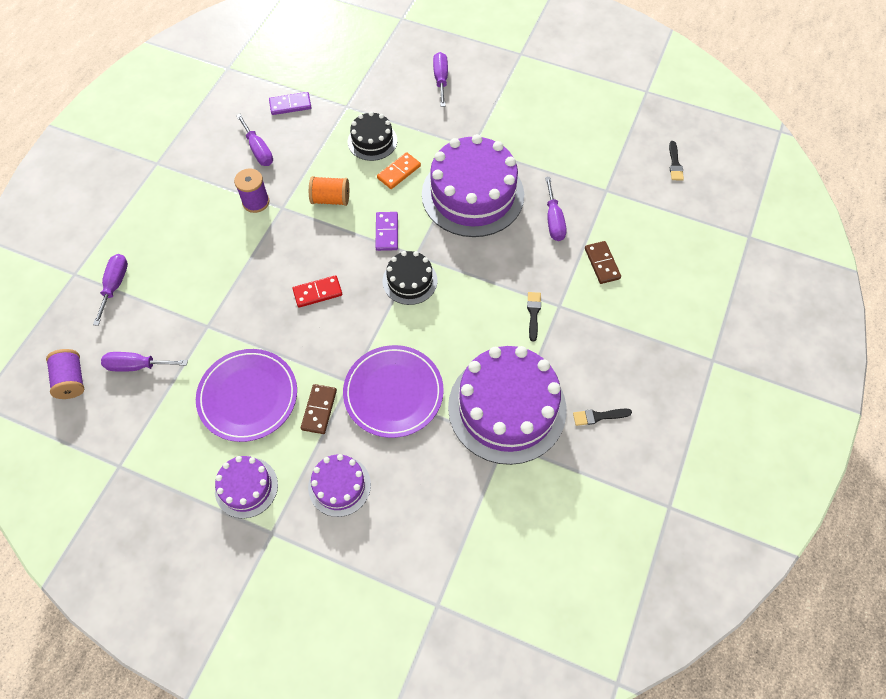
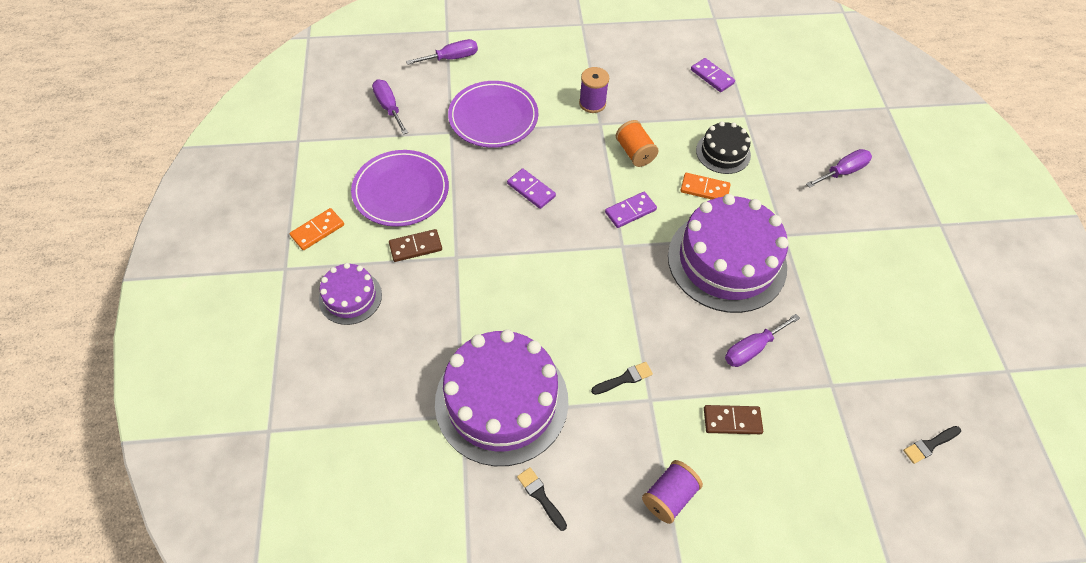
camera: 60 degrees right, 5 degrees down
purple spool [46,349,84,399] -> purple spool moved to [642,460,703,524]
purple cake [215,456,278,519] -> orange domino [290,208,344,250]
purple screwdriver [236,114,273,166] -> none
red domino [293,275,342,308] -> purple domino [507,168,556,209]
purple plate [343,345,444,438] -> purple plate moved to [448,81,538,148]
black cake [383,251,437,305] -> none
brown domino [585,241,621,284] -> brown domino turned 45 degrees clockwise [704,405,763,434]

